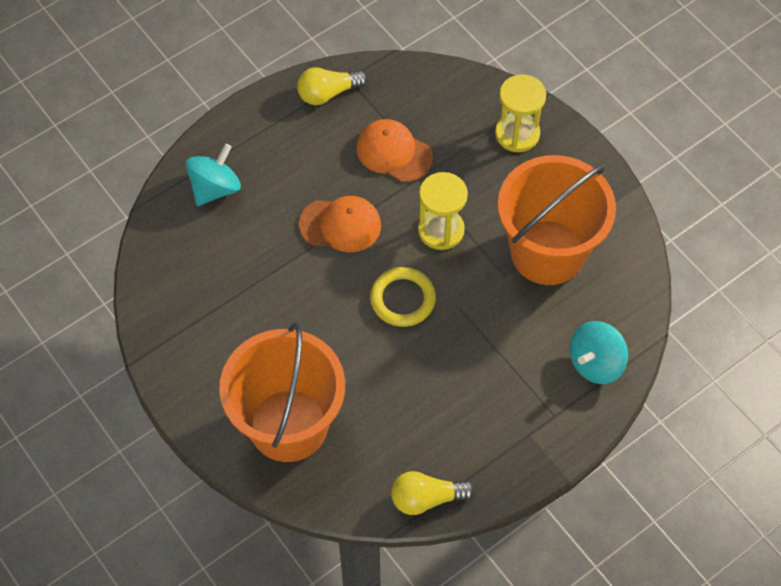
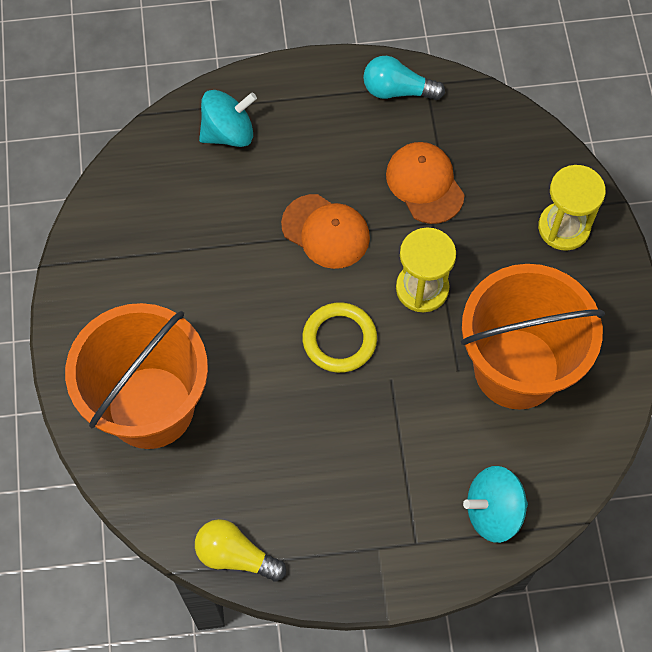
camera: 30 degrees right, 5 degrees up
yellow light bulb [297,67,367,105] -> turquoise light bulb [363,56,445,100]

